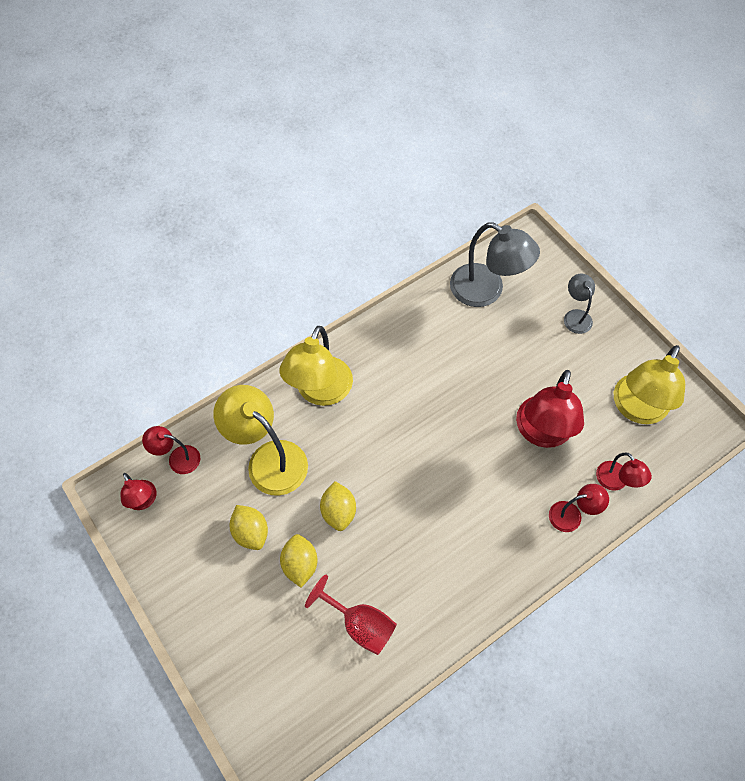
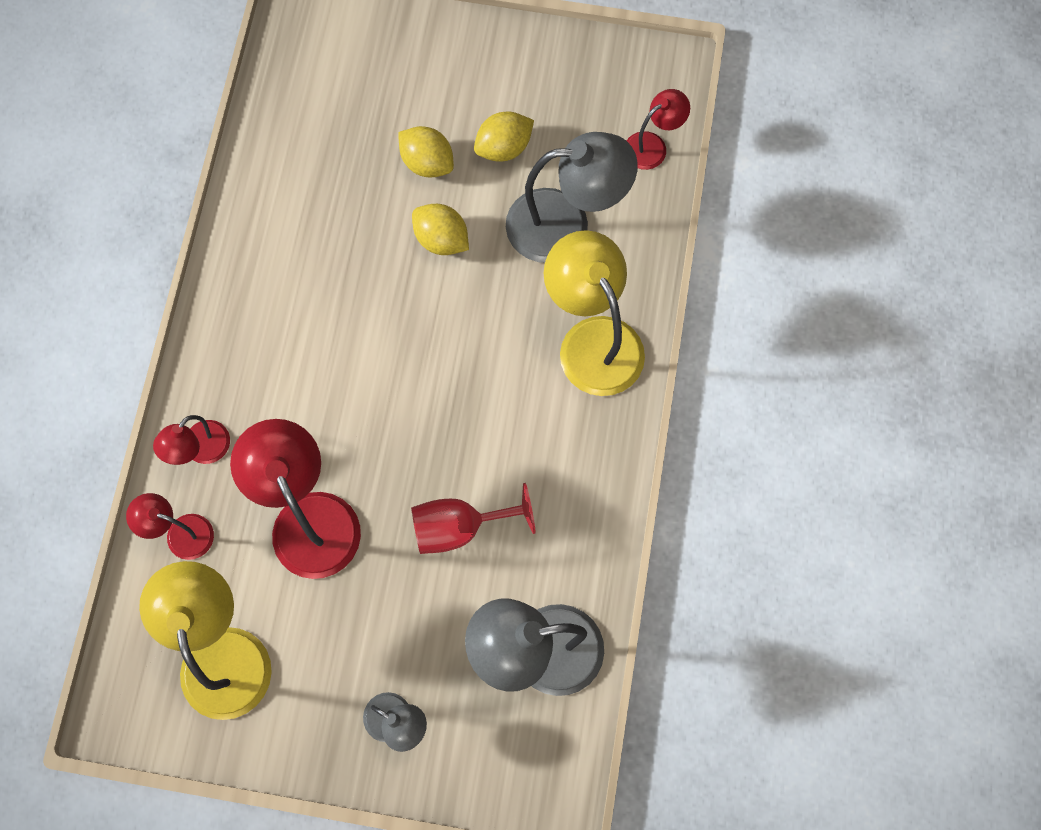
camera: 135 degrees right, 10 degrees up
red lamp [120,473,157,510] -> none
yellow lamp [213,385,308,496] -> grey lamp [506,132,638,263]
yellow lemon [230,505,268,550] -> yellow lemon turned 45 degrees counterclockwise [474,112,534,162]
red goblet [305,575,397,655] -> red goblet moved to [411,483,536,554]

